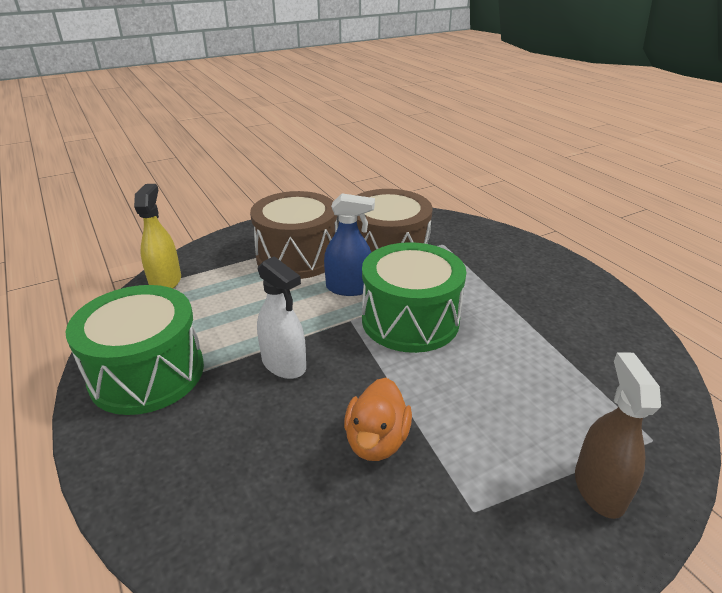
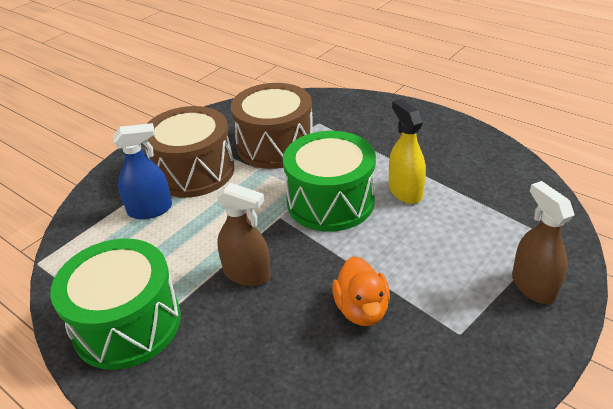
camera: 20 degrees left, 5 degrees up
yellow spray bottle [134,184,181,289] -> yellow spray bottle moved to [389,99,426,204]
white spray bottle [257,256,306,379] -> brown spray bottle [216,183,271,286]
blue spray bottle [324,193,375,296] -> blue spray bottle moved to [113,123,172,219]

